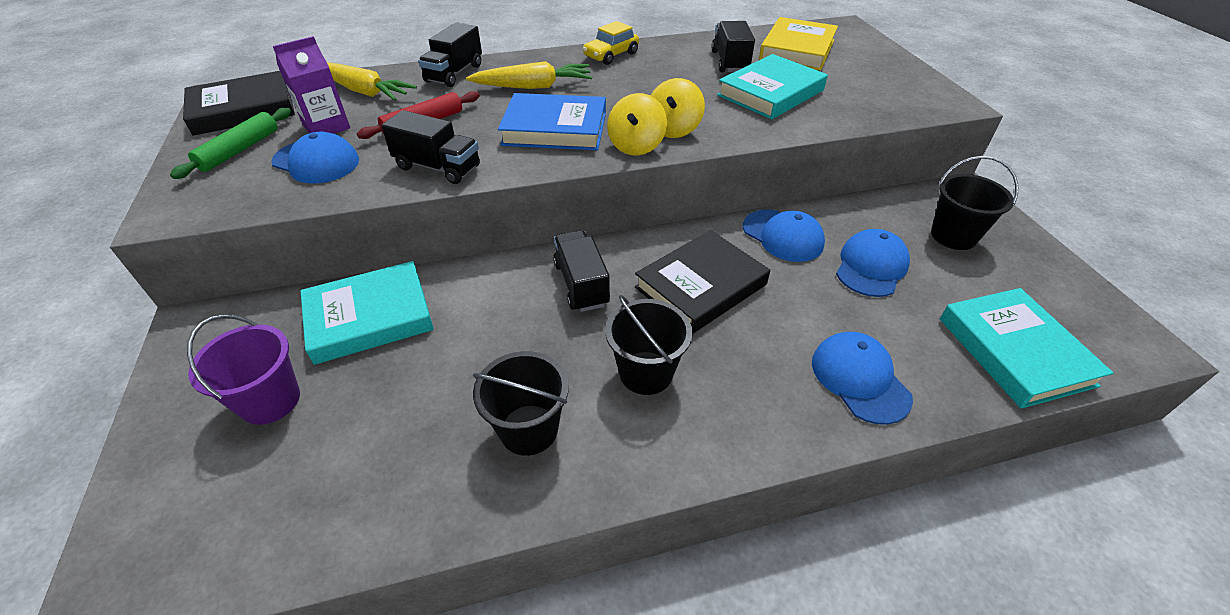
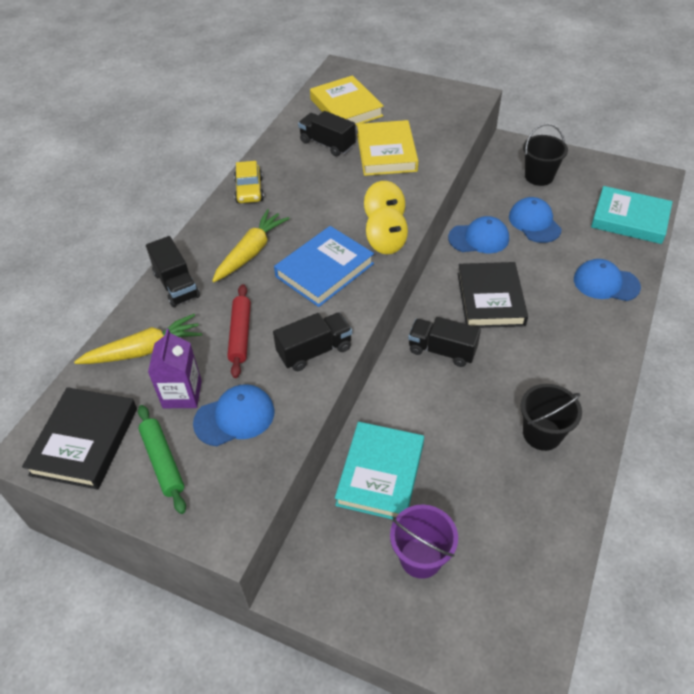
camera: 50 degrees left, 5 degrees up
black bucket [605,295,693,395] -> none
turquoise book [717,54,828,119] -> yellow book [357,120,418,176]

